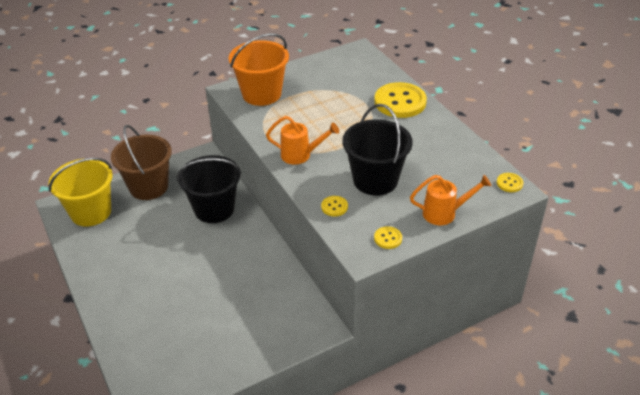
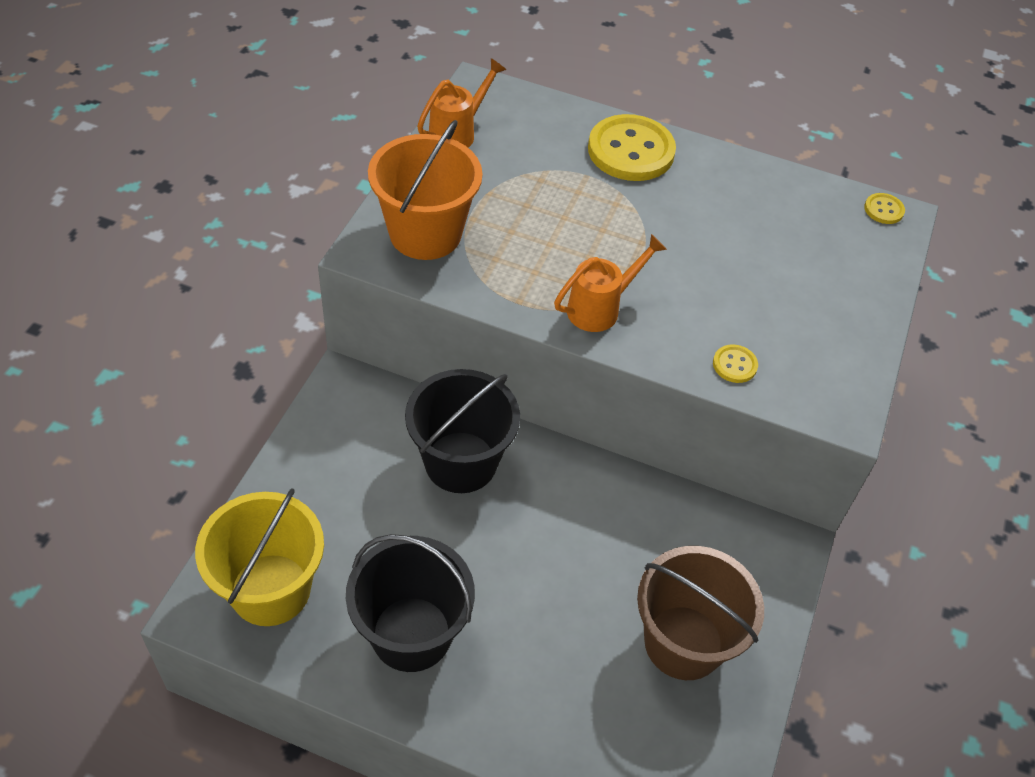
camera: 45 degrees left, 10 degrees up
brown bucket [111,125,172,200] -> brown bucket moved to [637,546,764,680]
black bucket [343,104,413,195] -> black bucket moved to [346,534,475,672]
yellow button [374,226,402,249] -> none
orange watering can [410,175,492,225] -> orange watering can moved to [417,58,506,148]

